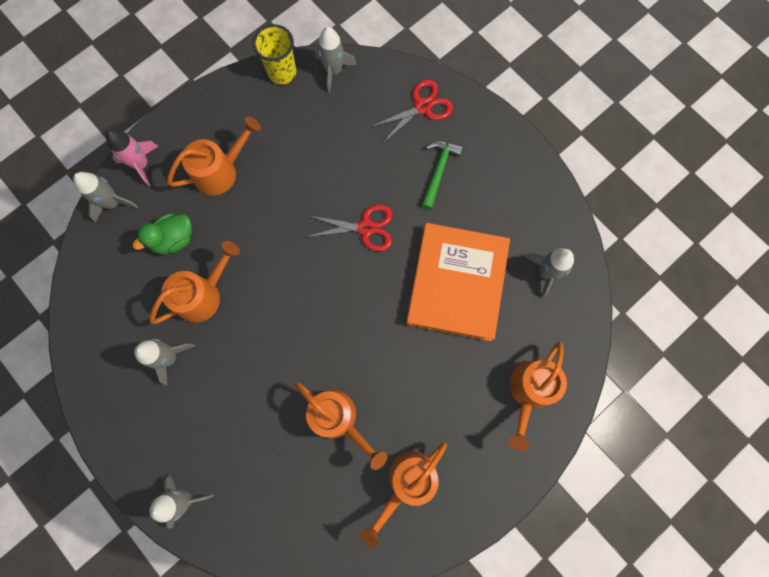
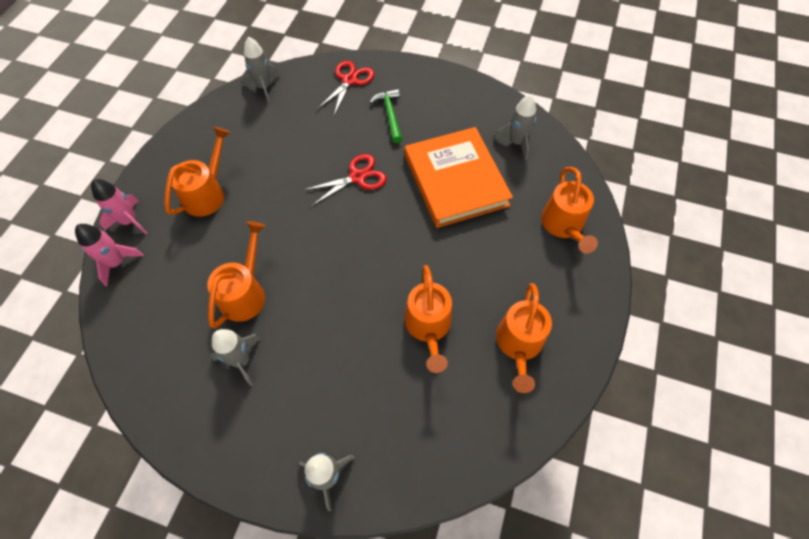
camera: 30 degrees left, 15 degrees down
grey rocket [73,172,138,223] -> pink rocket [75,224,144,286]
green duck [133,214,192,254] -> none
yellow cup [253,24,296,84] -> none
orange watering can [294,382,387,470] -> orange watering can turned 75 degrees clockwise [405,265,452,373]

